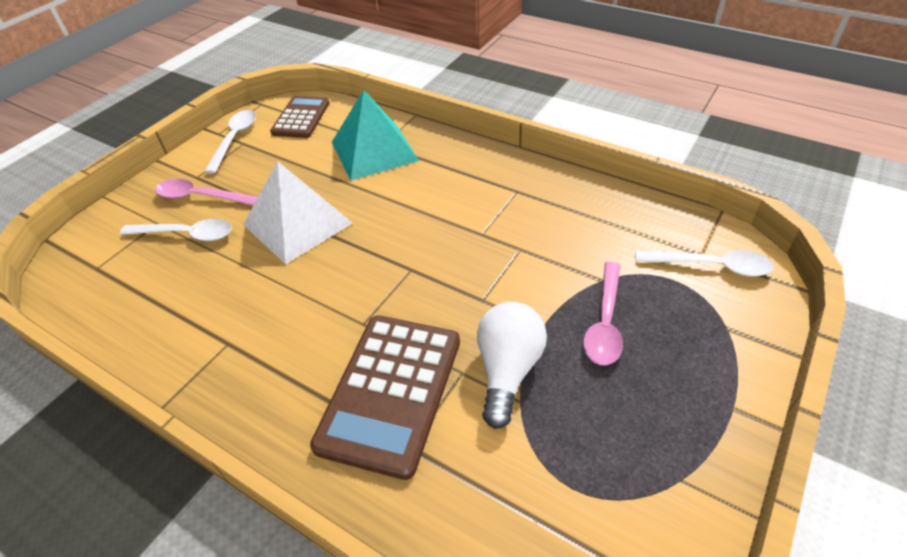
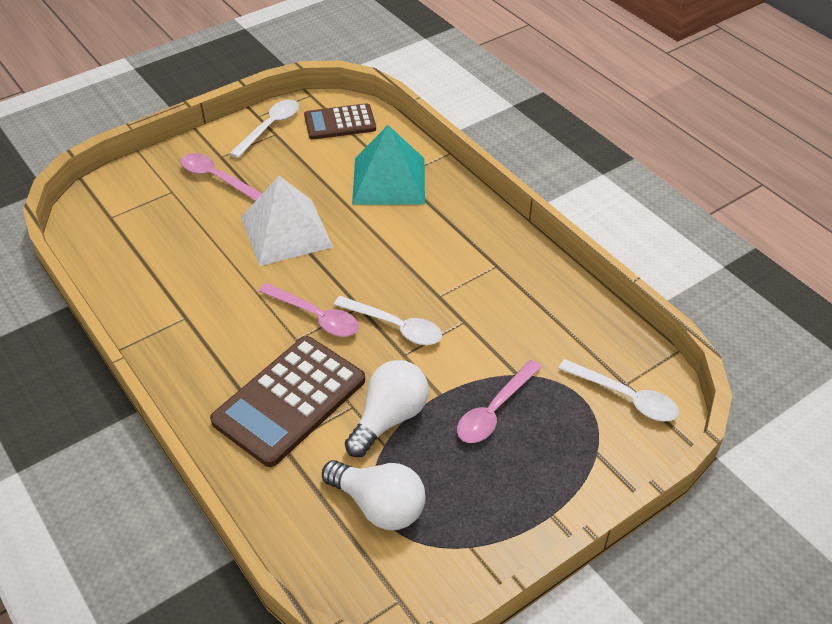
camera: 20 degrees right, 0 degrees up
white spoon [120,219,232,241] -> white spoon moved to [334,296,442,345]
brown calculator [270,96,330,138] -> brown calculator turned 135 degrees counterclockwise [304,103,376,140]
none -> pink spoon [259,283,359,337]
none -> white light bulb [322,460,426,530]

